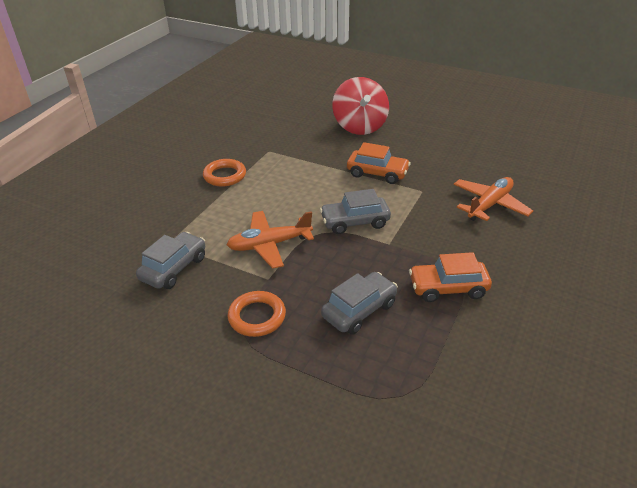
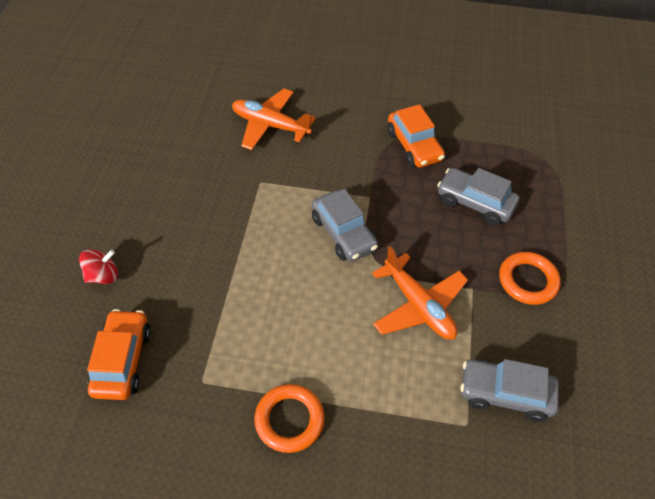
camera: 110 degrees left, 15 degrees up
red spinning top [332,77,389,135] -> red spinning top [79,249,118,284], size x0.47
orange car [347,142,411,184] -> orange car moved to [87,309,151,400]

